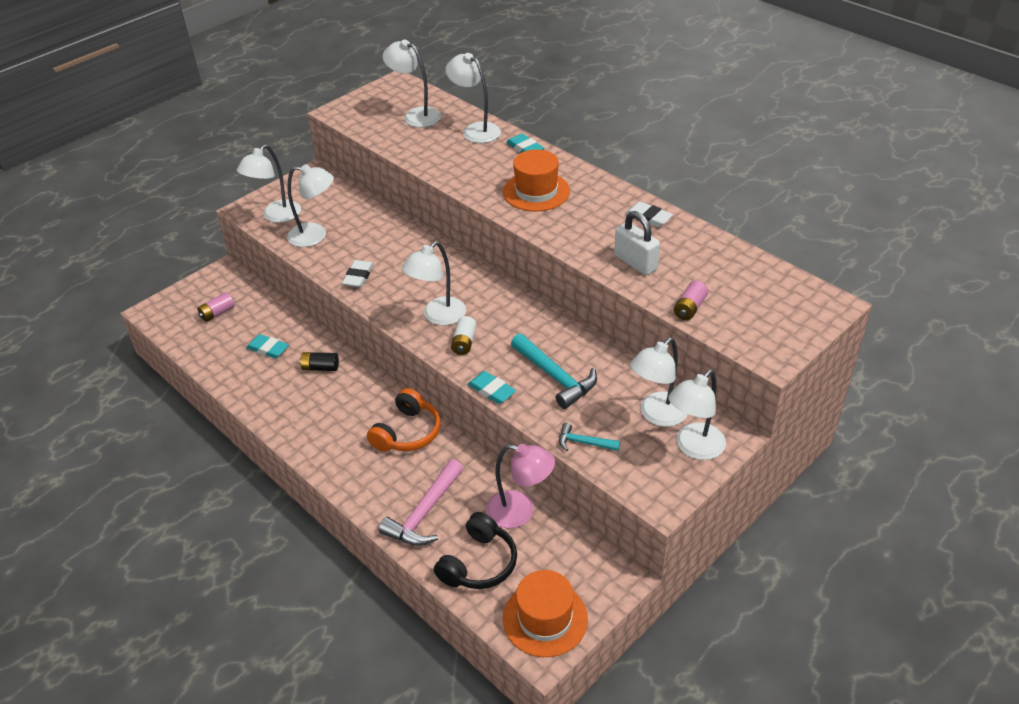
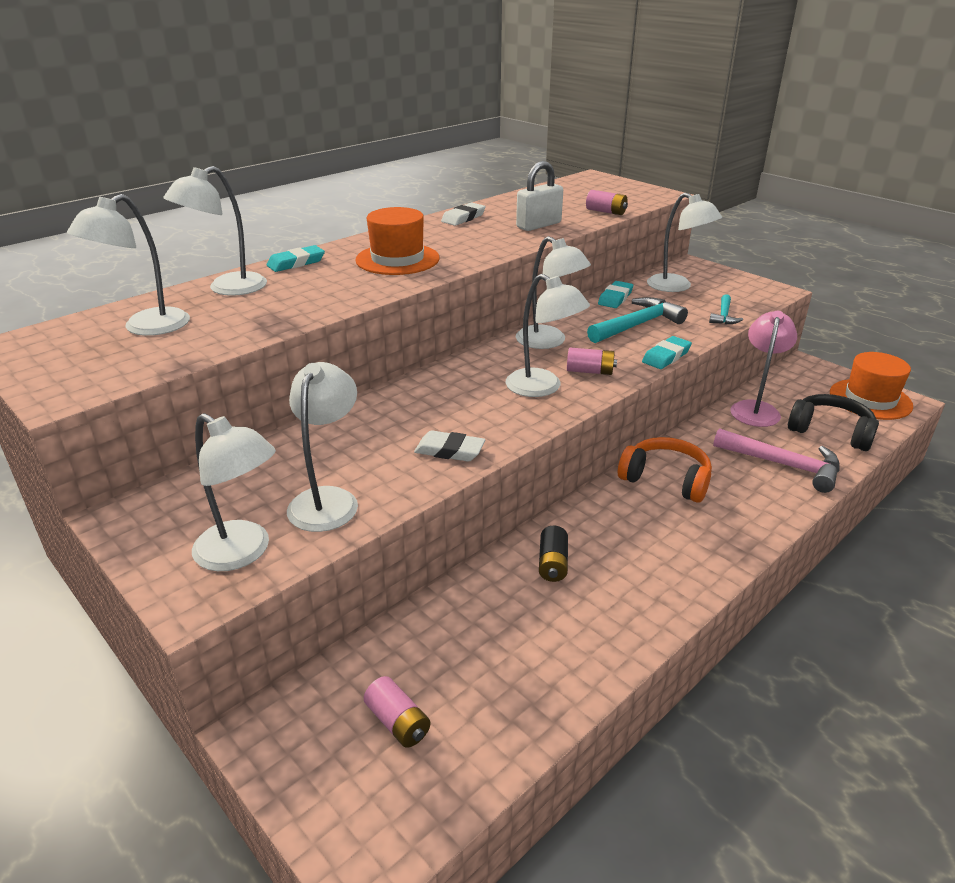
camera: 90 degrees left, 10 degrees down
turquoise eraser [246,334,289,359] -> turquoise eraser moved to [598,281,633,308]
white battery [451,316,476,355] -> pink battery [567,347,617,375]
white lamp [668,370,726,460] -> white lamp moved to [516,236,591,349]

